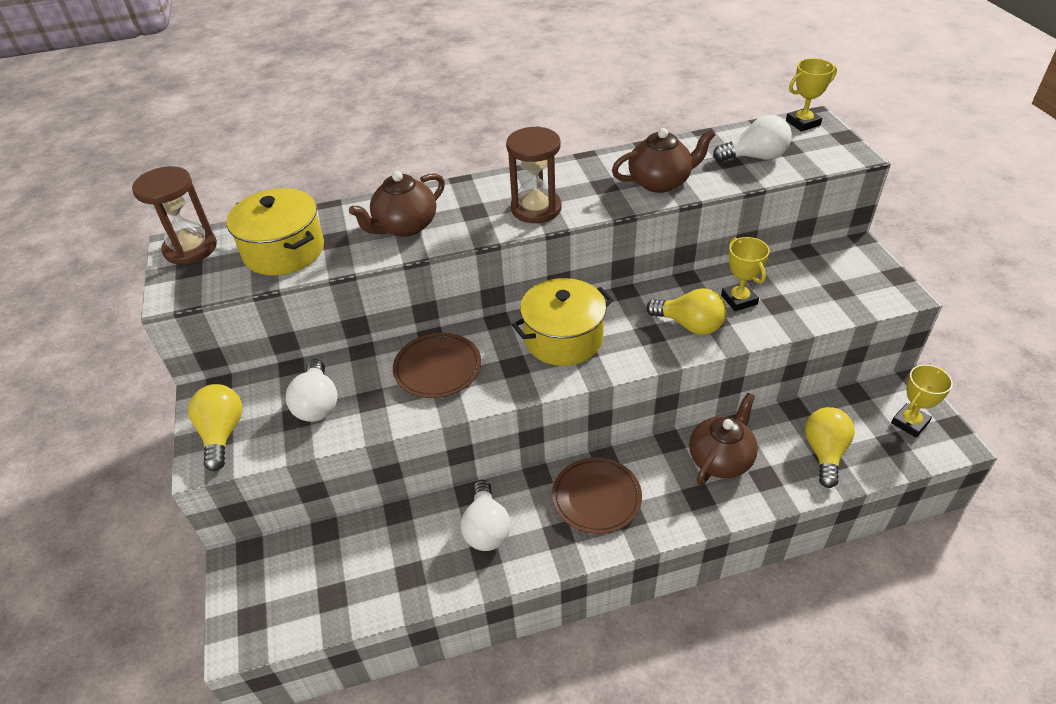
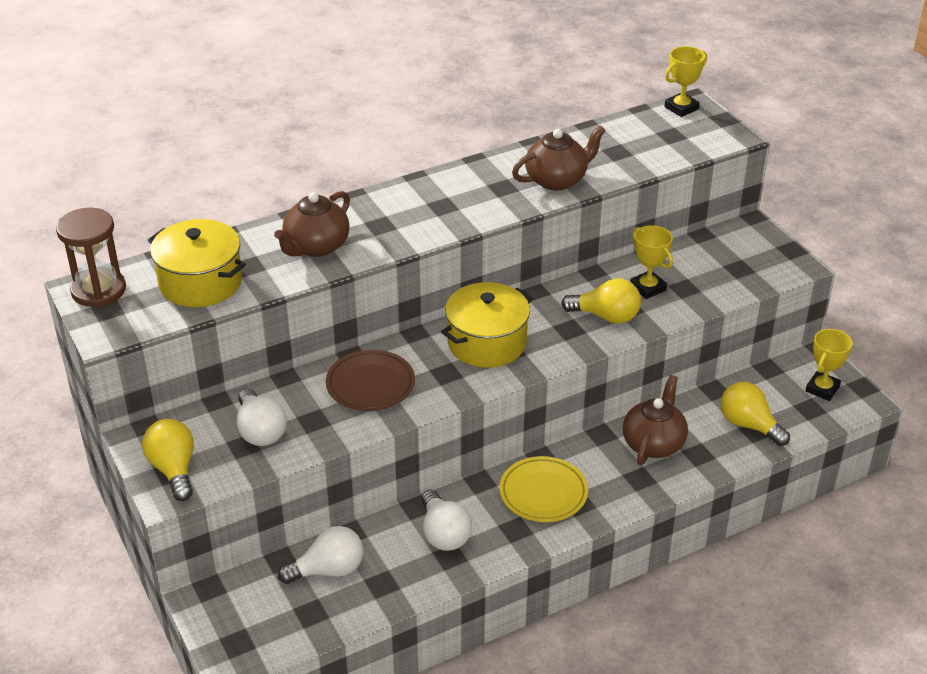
camera: 15 degrees left, 5 degrees down
brown hourglass [506,126,562,223] -> none
brown plate [552,457,642,534] -> yellow plate [500,456,588,522]
white light bulb [713,115,792,162] -> white light bulb moved to [278,526,363,584]
yellow light bulb [805,407,855,488] -> yellow light bulb turned 45 degrees counterclockwise [721,382,790,446]

